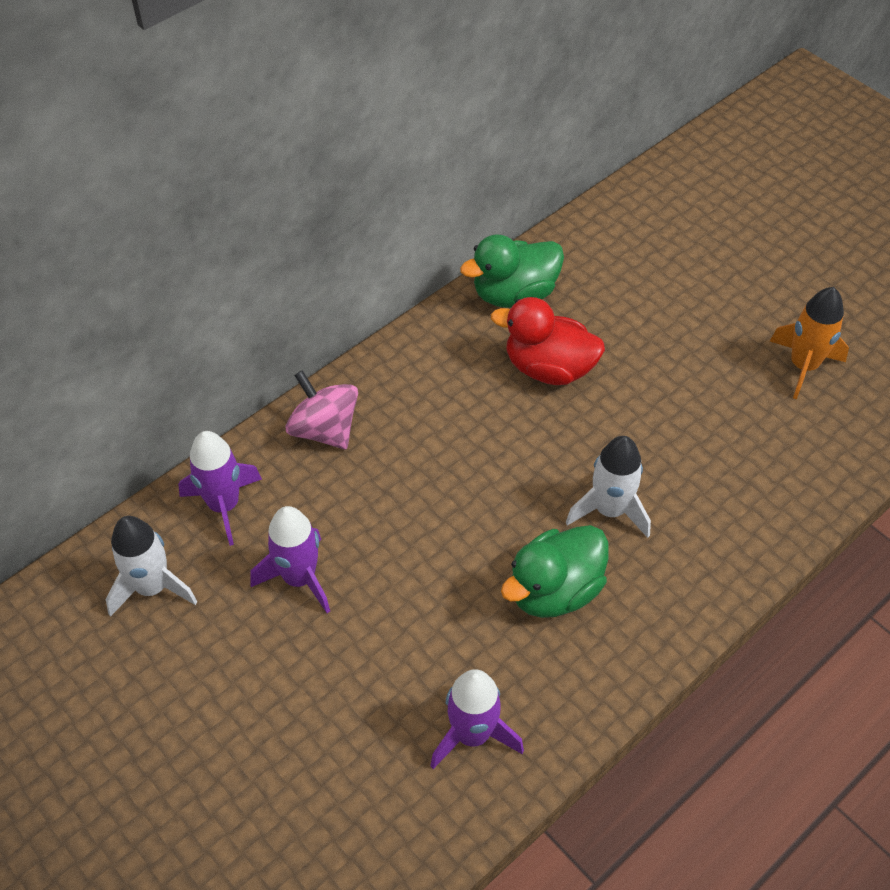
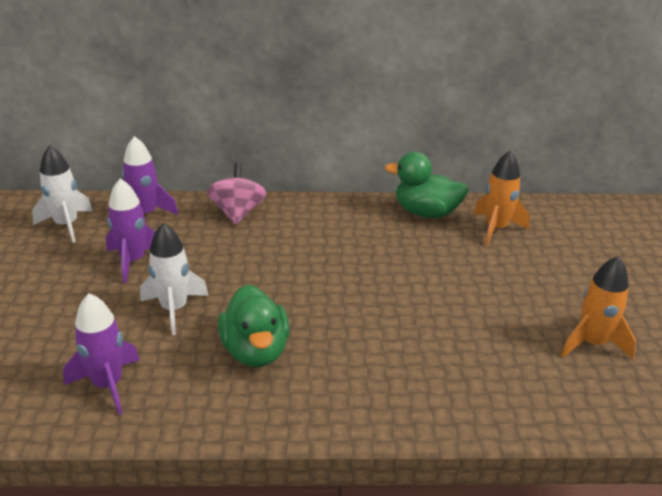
camera: 40 degrees right, 20 degrees down
red duck [491,297,605,385] -> none
green duck [501,525,609,618] -> green duck turned 105 degrees counterclockwise [218,285,290,367]
white rocket [566,436,651,538] -> white rocket moved to [140,223,209,335]
none -> orange rocket [474,151,530,246]

